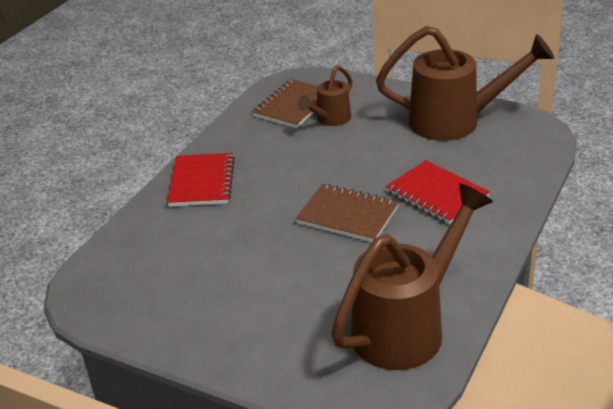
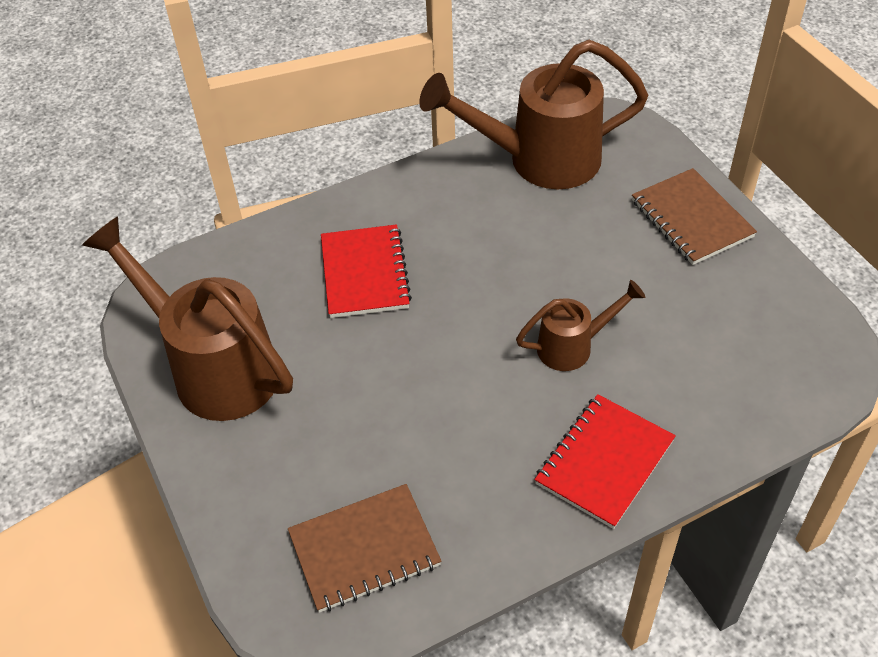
camera: 145 degrees left, 15 degrees up
brown notebook [295,184,399,242] -> brown notebook moved to [632,168,757,265]
brown watering can [297,65,352,126] -> brown watering can moved to [516,280,646,371]

